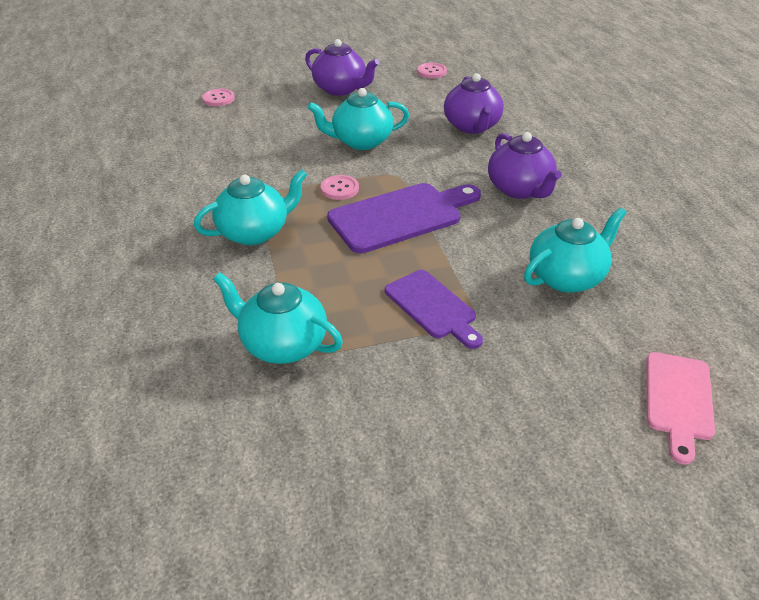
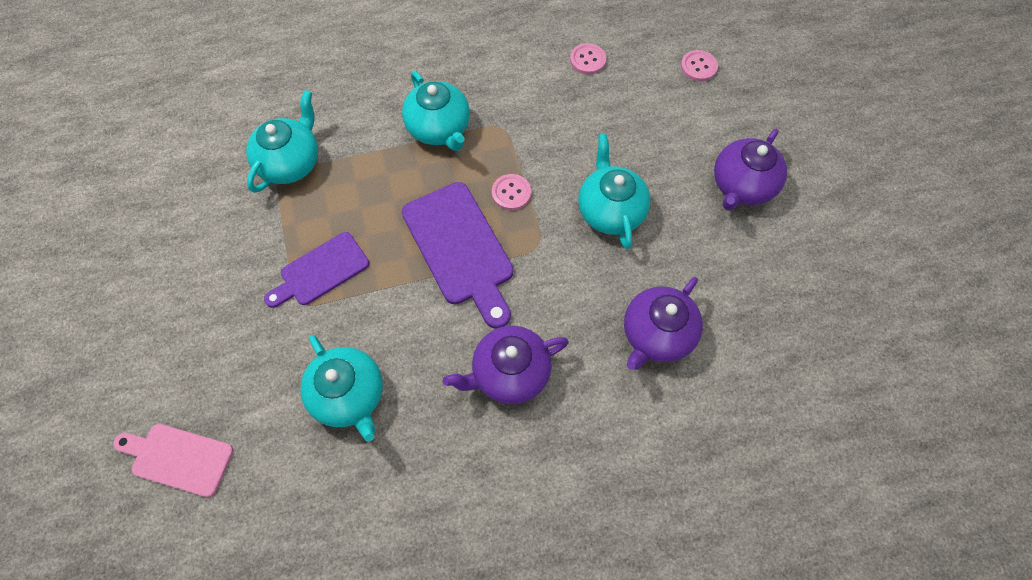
camera: 90 degrees right, 25 degrees up
pink button [417,63,447,79] -> pink button moved to [570,43,607,75]
purple teapot [444,73,504,134] -> purple teapot turned 45 degrees counterclockwise [624,277,703,370]

